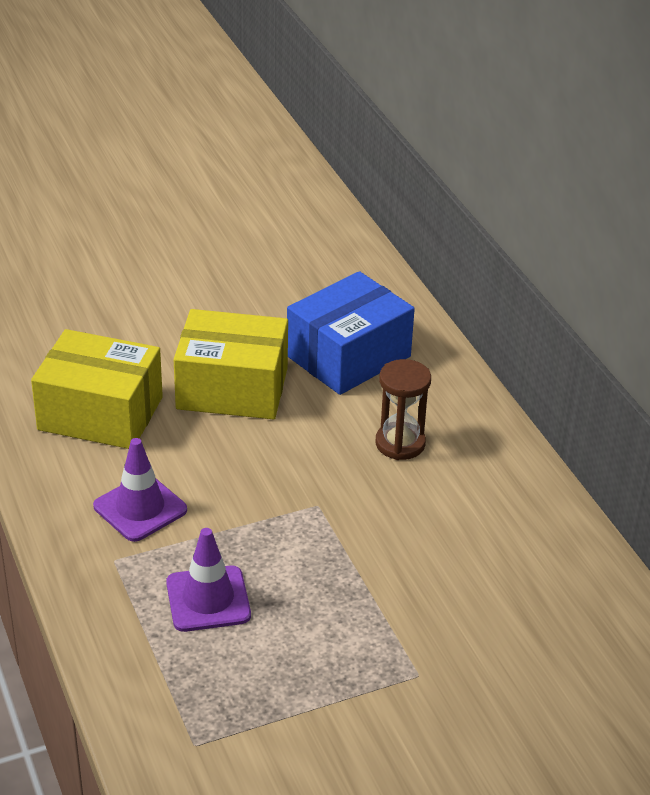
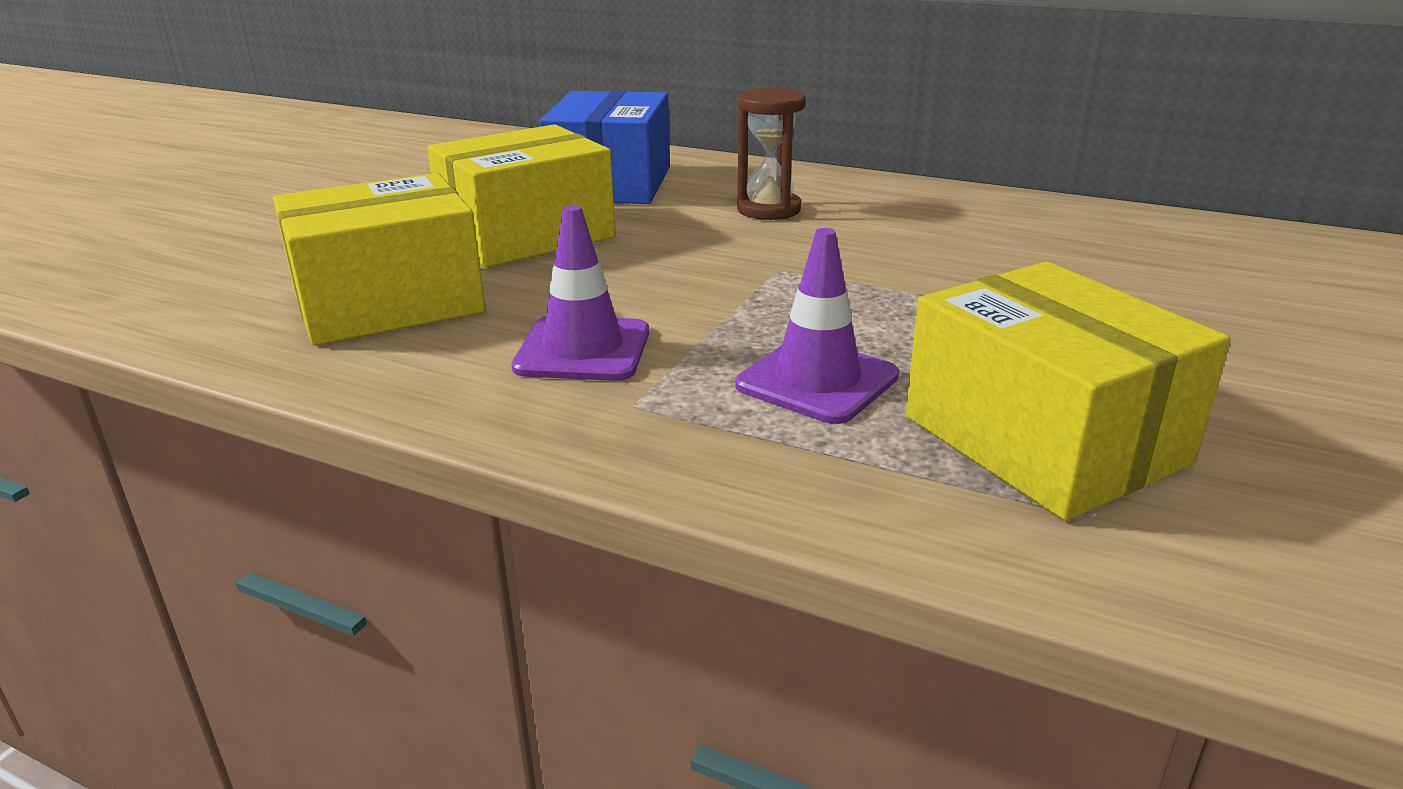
camera: 40 degrees left, 10 degrees down
none -> yellow box [906,262,1230,521]

